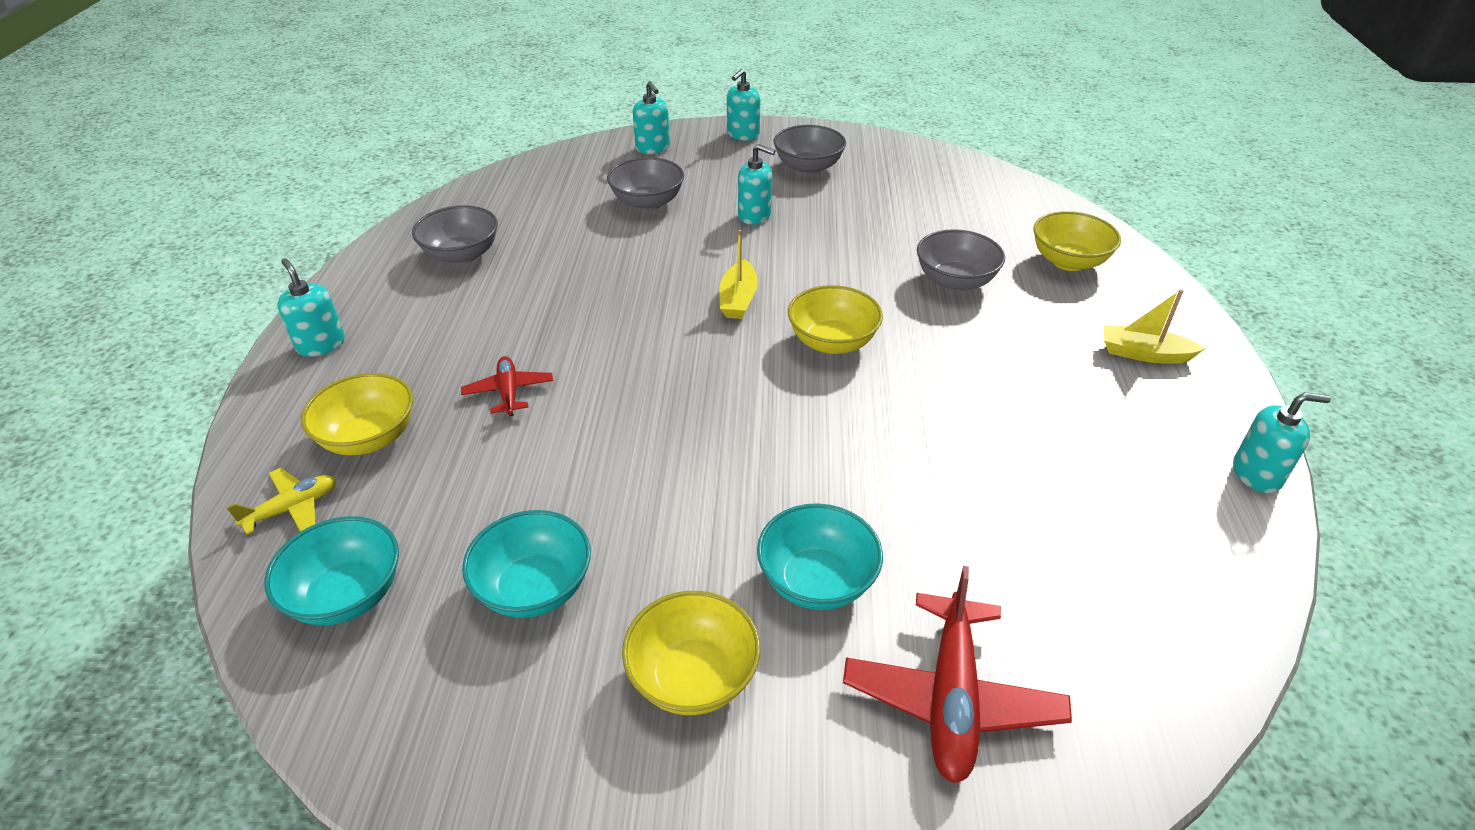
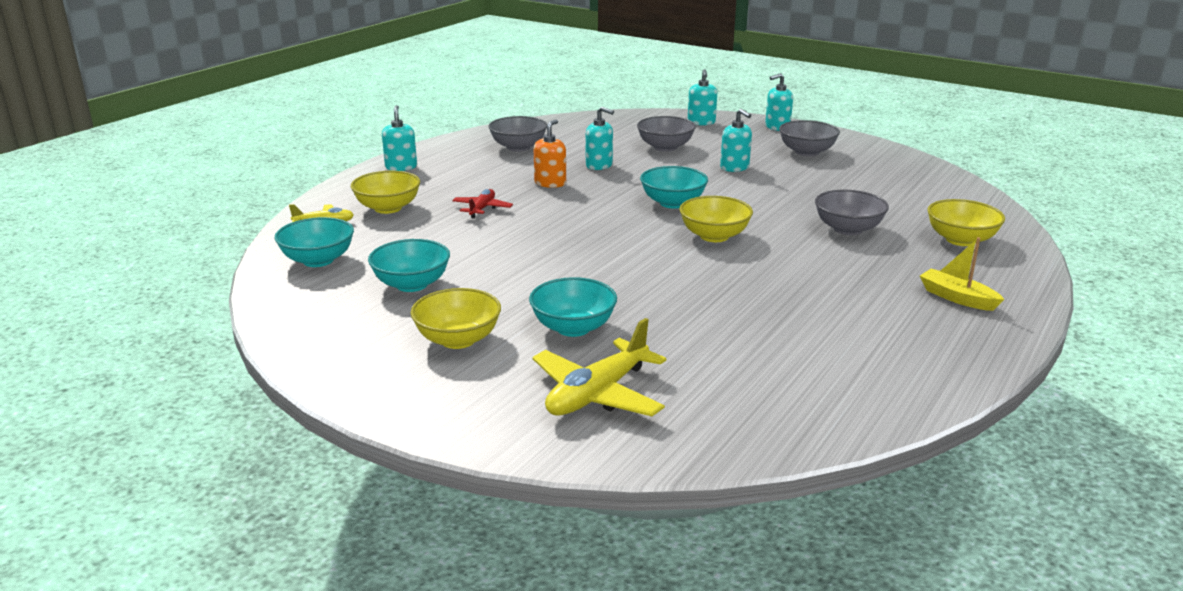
camera: 30 degrees right, 15 degrees down
yellow boat [719,230,758,319] -> turquoise bowl [640,166,708,208]
red plane [843,566,1072,783] -> yellow plane [532,318,666,416]
turquoise soap dispenser [1233,392,1331,493] -> turquoise soap dispenser moved to [586,107,614,170]
none -> orange soap dispenser [534,119,566,188]

